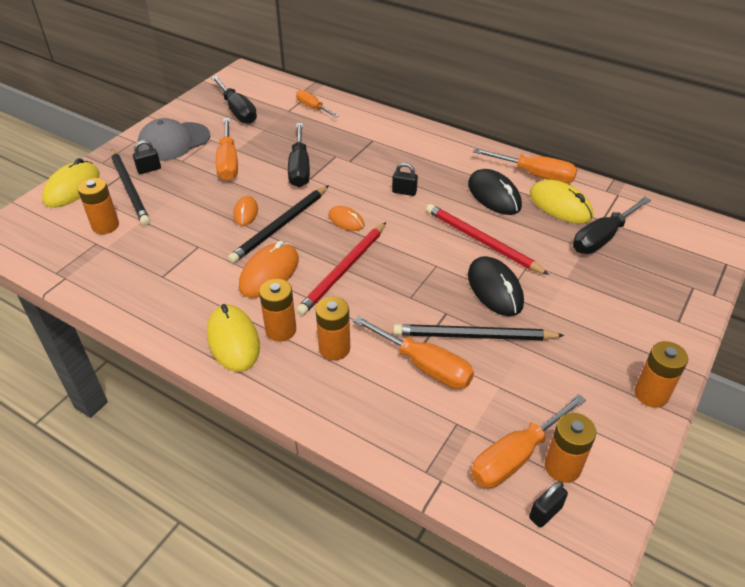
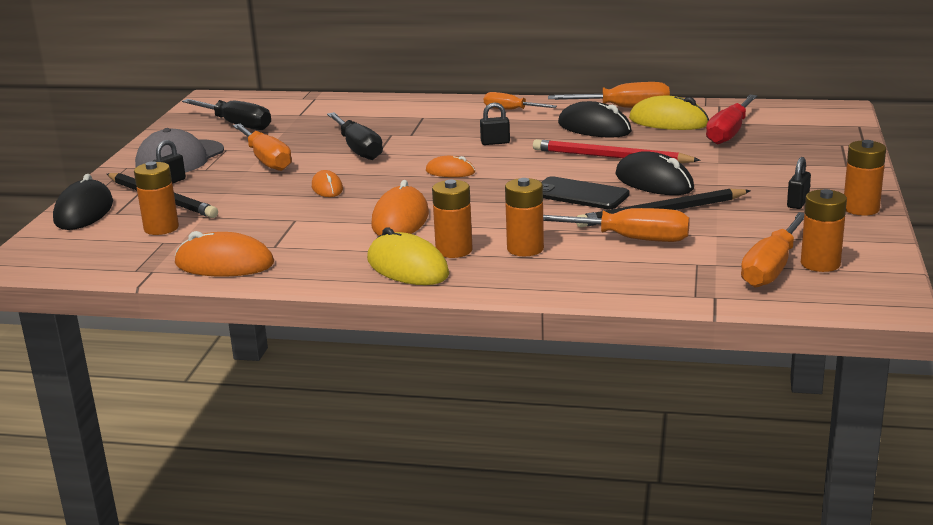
camera: 20 degrees left, 20 degrees down
yellow mouse [42,158,100,208] -> black mouse [53,174,113,230]
black pencil [228,185,329,263] -> none
orange screwdriver [296,90,339,118] -> orange screwdriver moved to [484,92,557,110]
red pencil [296,222,386,316] -> none
black padlock [529,481,568,528] -> black padlock moved to [787,157,811,209]
black screwdriver [573,197,651,254] -> red screwdriver [706,95,757,145]
none -> orange mouse [175,231,274,277]
none -> black phone [541,176,630,209]

